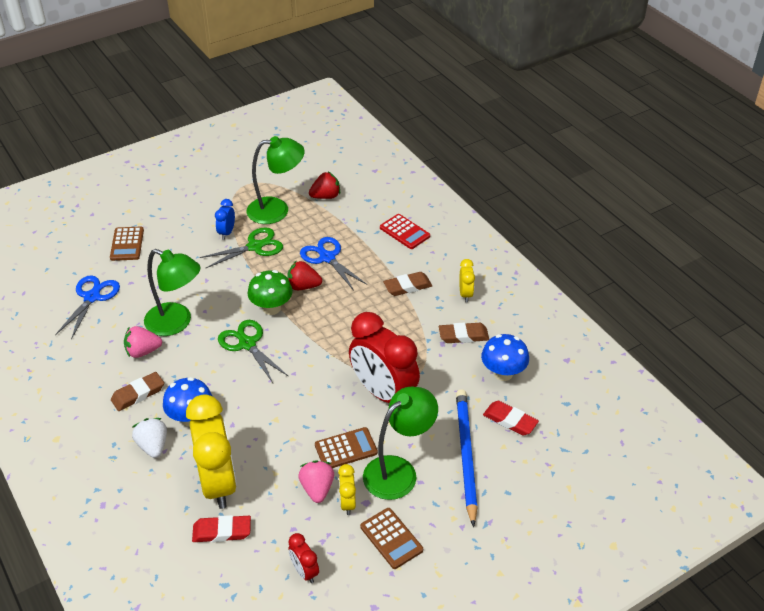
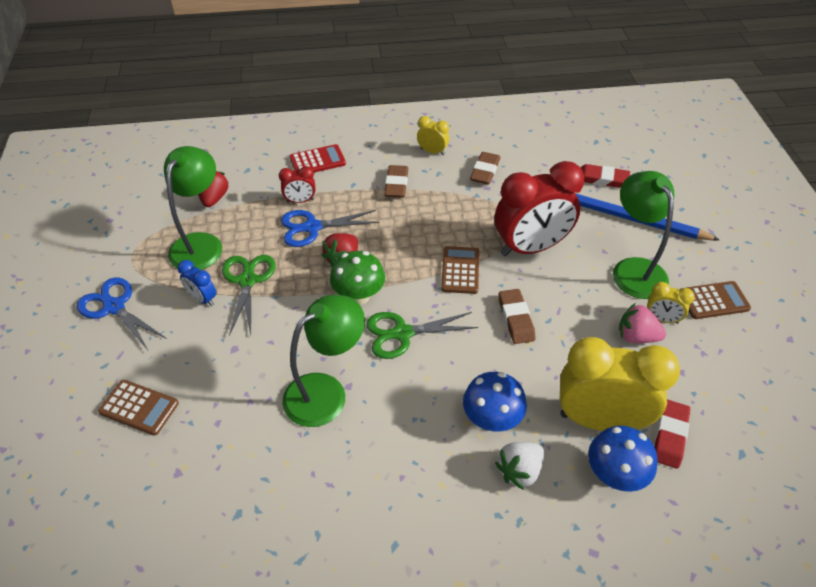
camera: 65 degrees left, 5 degrees up
blue scissors [55,275,120,339] -> blue scissors moved to [77,277,167,350]
brown eraser [111,372,164,411] -> brown eraser moved to [499,289,536,344]
pink strawberry [124,326,162,358] -> none
white strawberry [132,418,167,458] -> white strawberry turned 45 degrees counterclockwise [495,442,544,490]
red clock [288,533,319,583] -> red clock moved to [279,166,315,203]
brown calculator [315,427,378,468] -> brown calculator moved to [441,246,479,294]
blue mushroom [481,334,529,381] -> blue mushroom moved to [588,426,658,492]
red eraser [483,401,539,436] -> red eraser turned 45 degrees clockwise [580,164,630,188]

